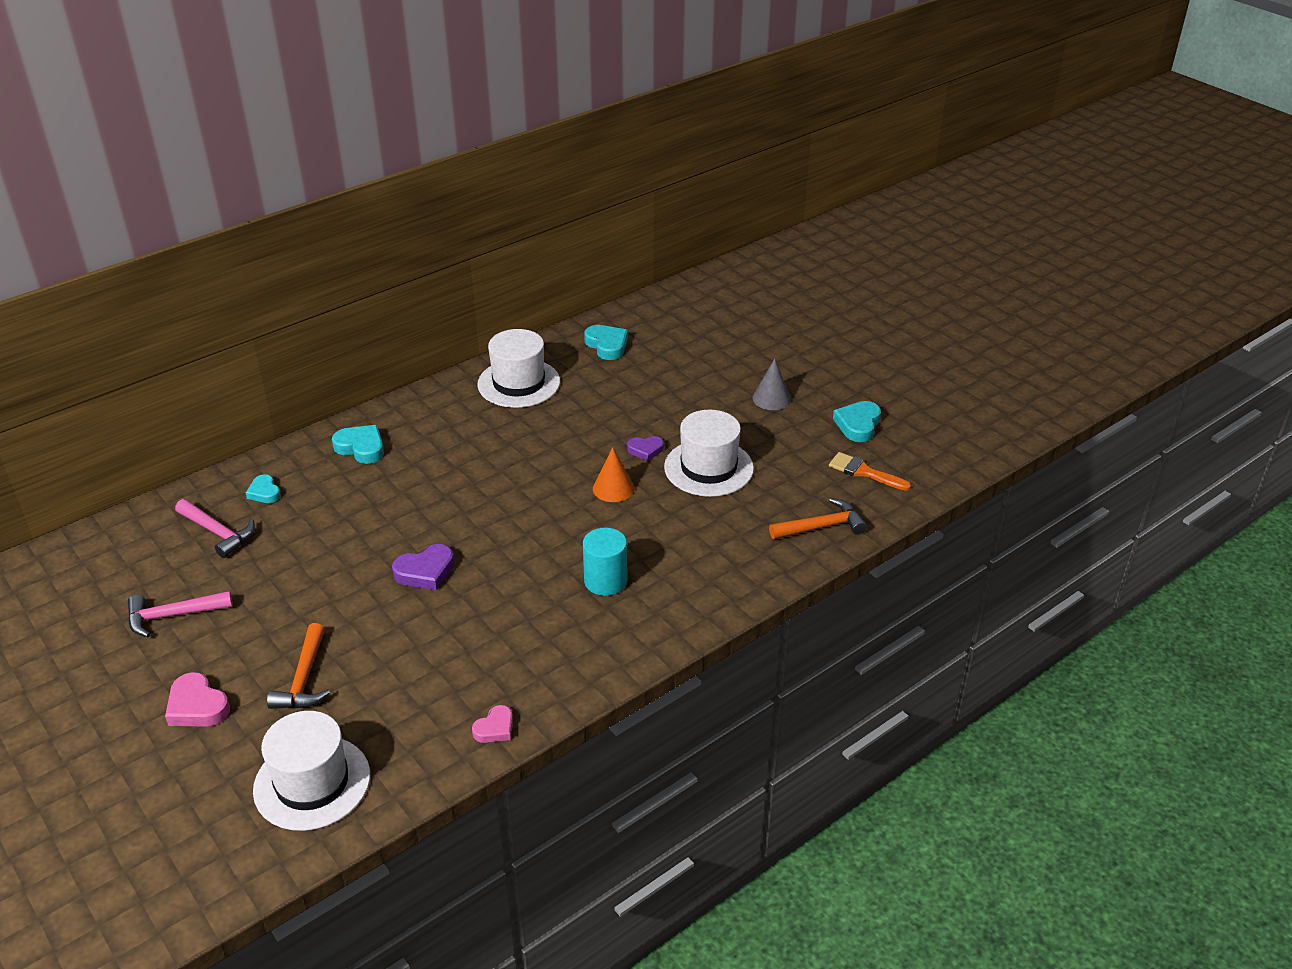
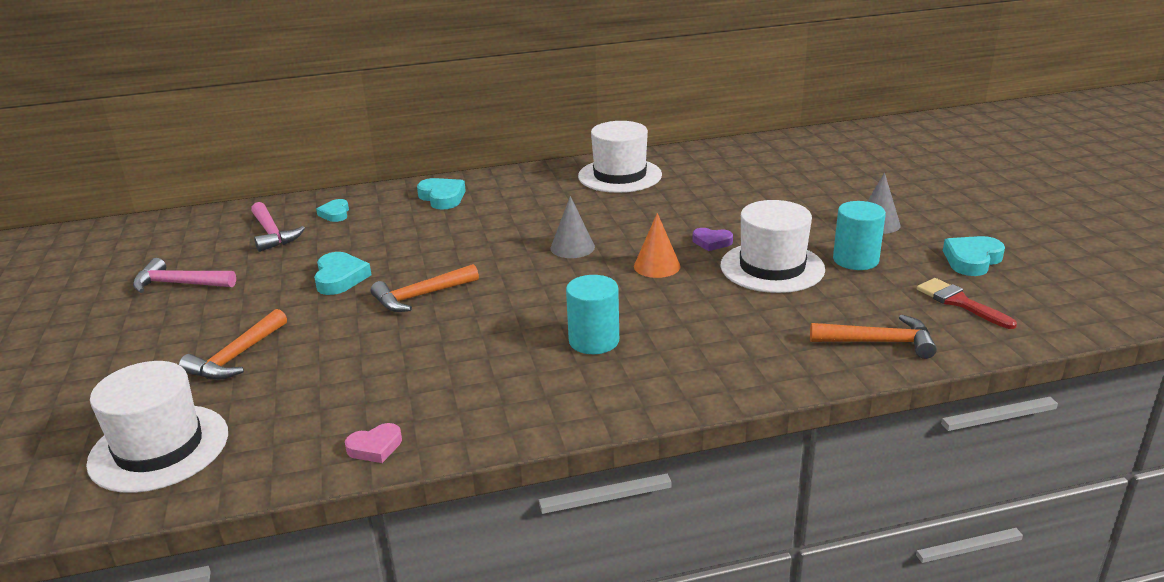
camera: 25 degrees right, 10 degrees down
pink heart [165,672,230,727] -> none
purple heart [392,544,454,590] -> orange hammer [371,264,479,312]
turquoise heart [584,325,628,360] -> turquoise heart moved to [314,252,372,295]
orange brush [829,452,911,491] -> red brush [917,278,1017,329]
none -> grey cone [550,196,595,258]
none -> turquoise cylinder [833,201,886,270]

